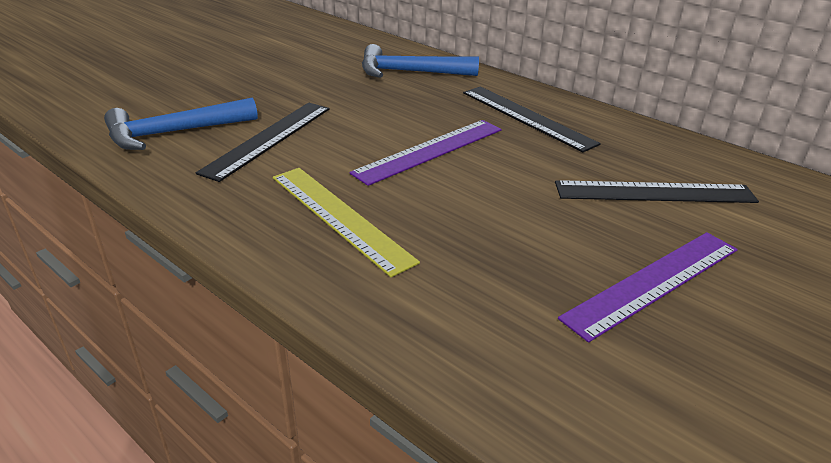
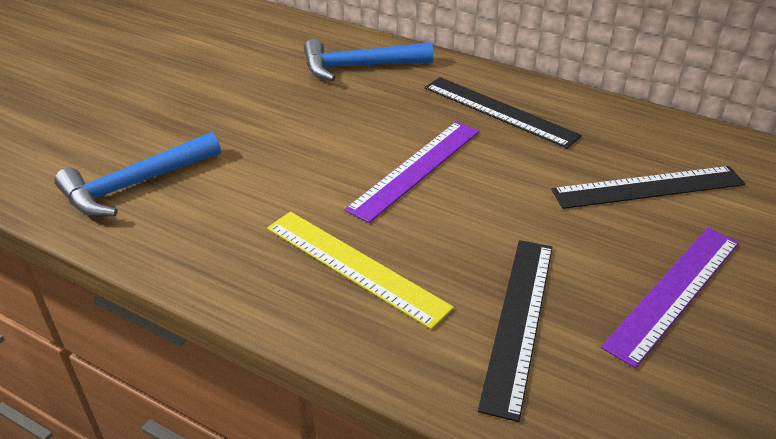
camera: 10 degrees left, 5 degrees up
black ruler [196,103,330,182] -> black ruler moved to [478,240,553,422]

